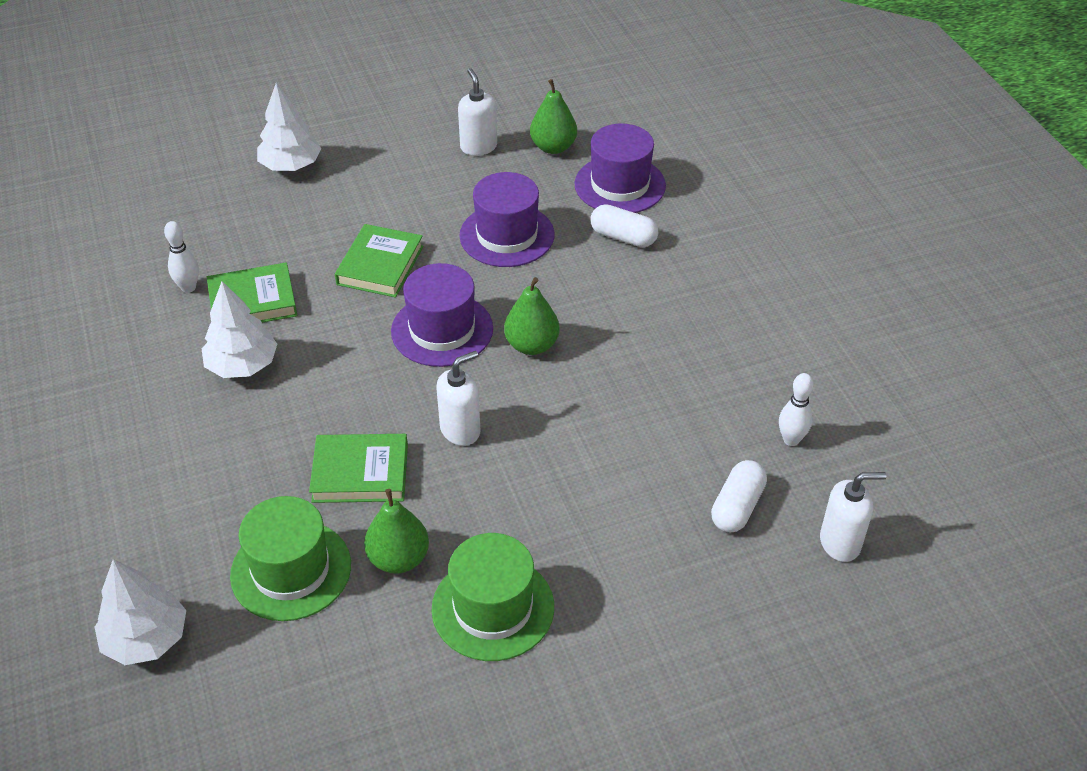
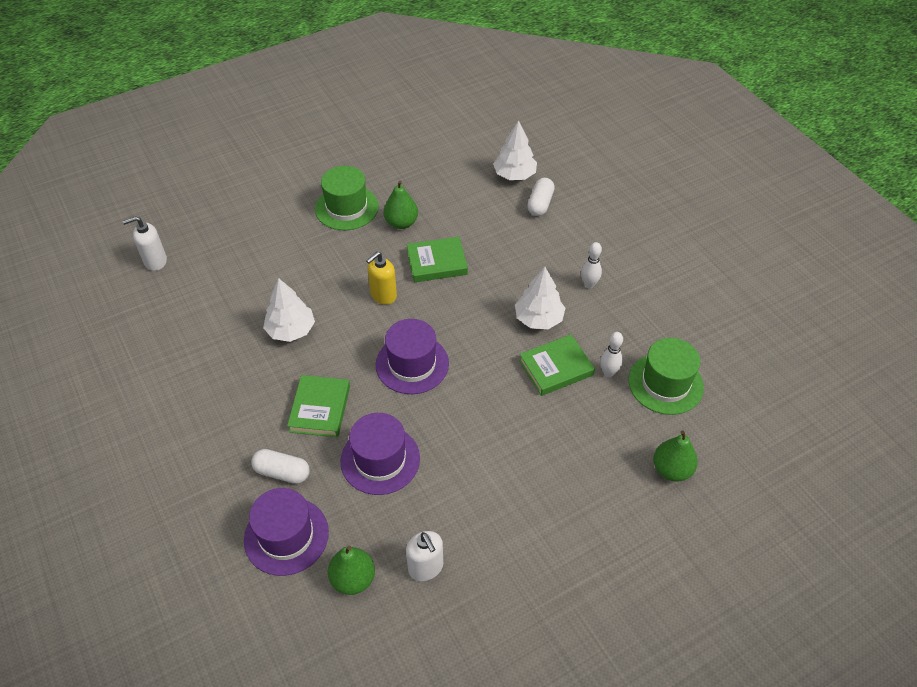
camera: 170 degrees right, 5 degrees up
green hat [230,496,351,621] -> green hat moved to [628,338,704,415]
white tree [257,83,321,171] -> white tree moved to [263,278,315,342]
green book [335,224,424,298] -> green book moved to [287,375,350,437]
white soap dispenser [436,351,480,446] -> yellow soap dispenser [366,252,397,305]
green pear [504,277,560,355] -> green pear moved to [653,431,698,482]
white capsule [711,460,767,532] -> white capsule moved to [528,178,555,216]
white bowling pin [779,373,813,446] -> white bowling pin moved to [581,242,602,288]

